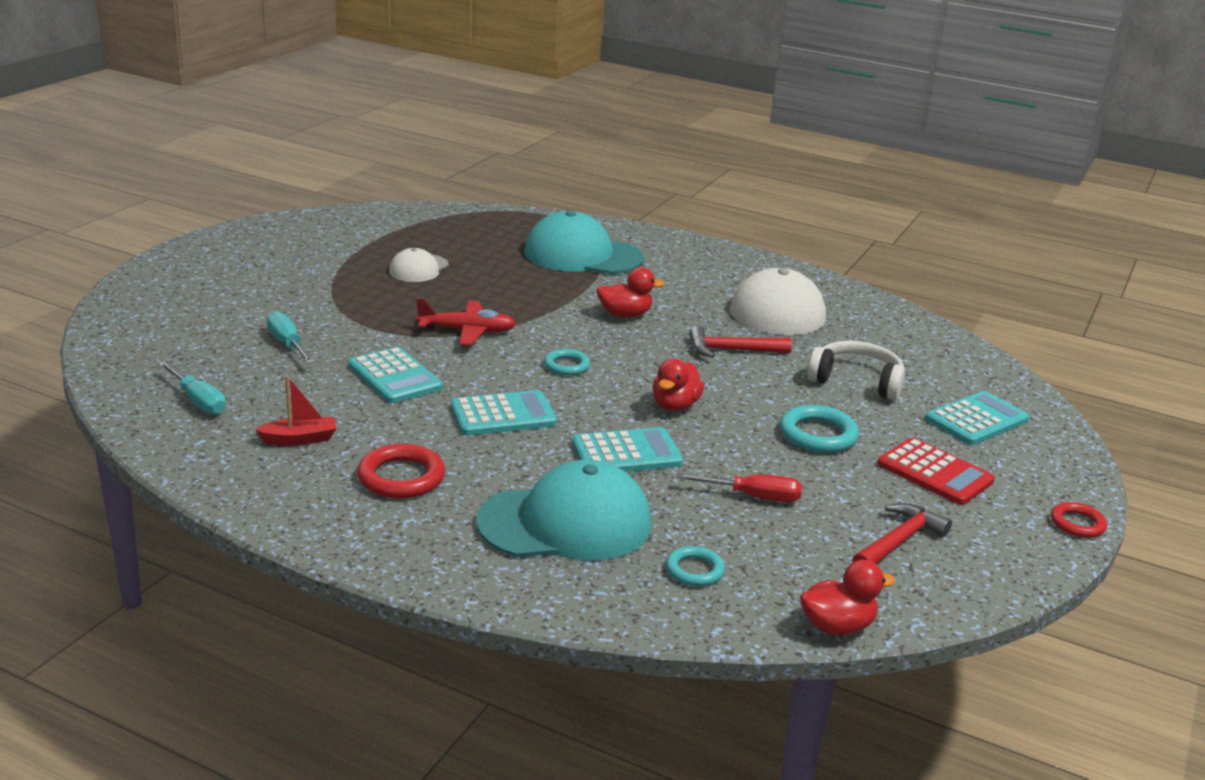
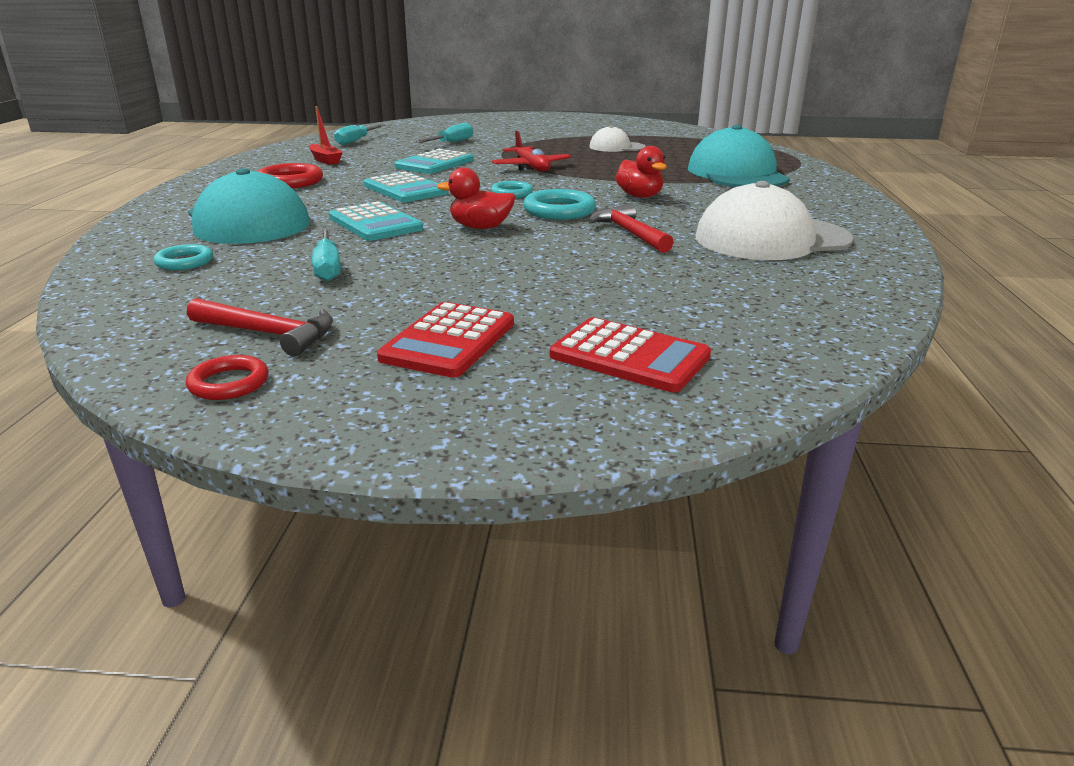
camera: 70 degrees right, 0 degrees up
red screwdriver [676,473,802,502] -> turquoise screwdriver [312,229,341,281]
turquoise ring [780,405,859,453] -> turquoise ring moved to [523,189,596,220]
red duck [800,560,895,635] -> none
white headphones [807,341,905,400] -> none
turquoise calculator [925,391,1029,445] -> red calculator [550,317,711,392]
red ring [1051,502,1107,538] -> red ring moved to [186,355,268,400]

